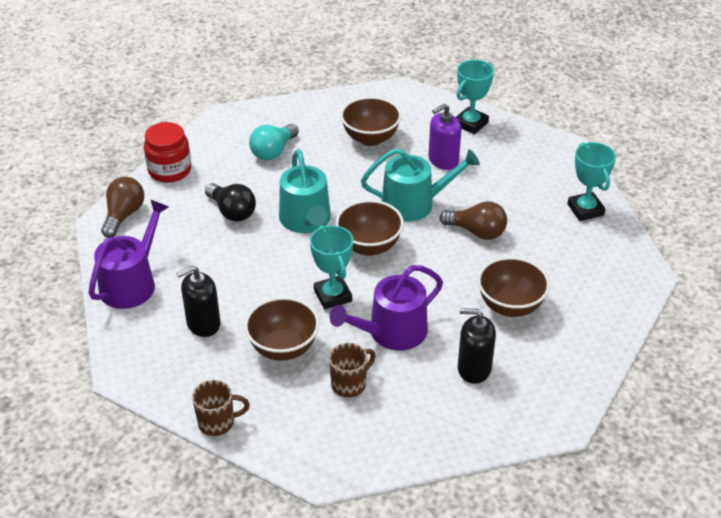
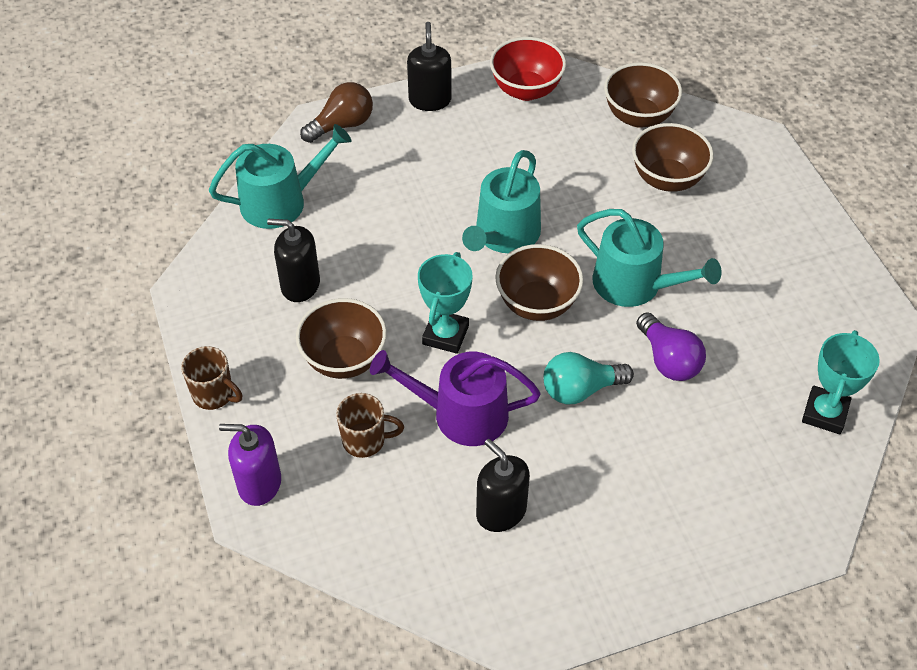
camera: 40 degrees right, 10 degrees up
purple watering can [89,200,169,309] -> turquoise watering can [209,124,351,229]
red jar [144,122,191,183] -> black soap dispenser [407,22,452,111]
black light bulb [205,183,256,222] -> none
turquoise light bulb [249,124,299,160] -> turquoise light bulb moved to [543,352,634,404]
purple soap dispenser [428,104,462,170] -> purple soap dispenser moved to [219,424,281,506]
brown light bulb [440,201,507,240] -> purple light bulb [636,312,706,381]
turquoise trophy [456,60,494,134] -> none
brown bowl [478,257,550,317] -> brown bowl moved to [604,62,682,128]
none -> red bowl [490,37,566,101]

